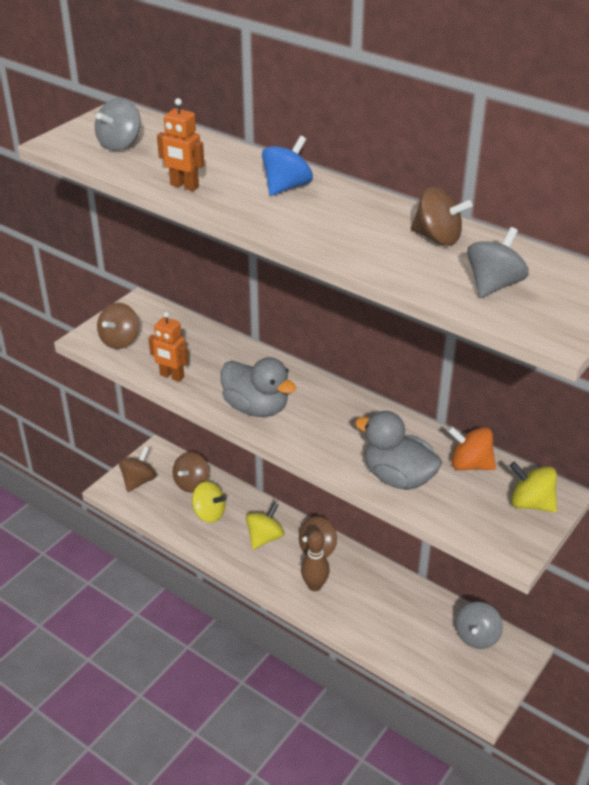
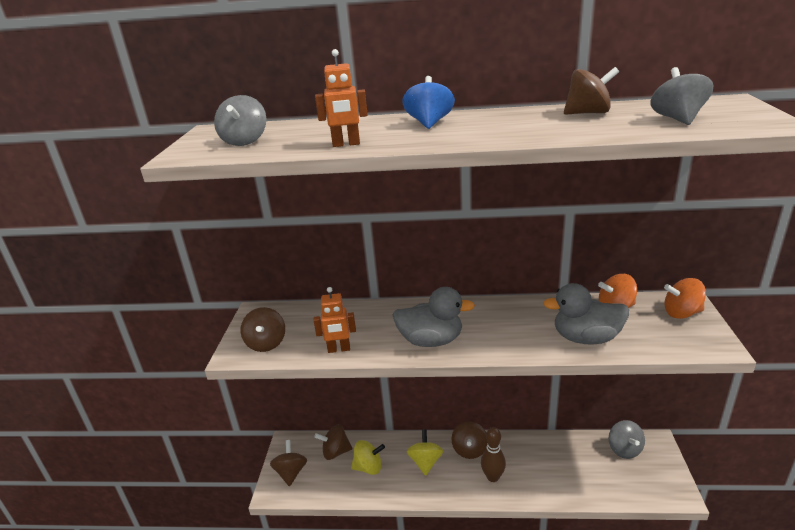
camera: 30 degrees left, 10 degrees down
brown spinning top [173,452,209,492] -> brown spinning top turned 90 degrees clockwise [314,424,353,460]
yellow spinning top [510,462,557,513] -> orange spinning top [664,278,706,319]

